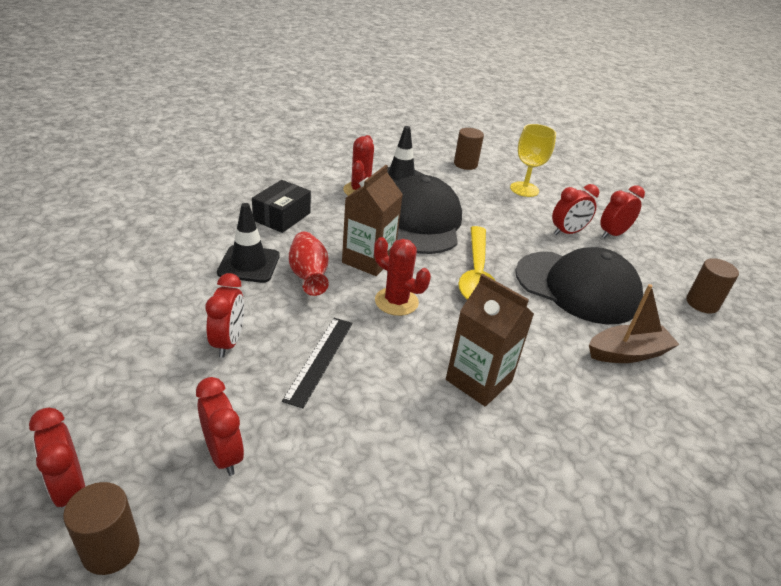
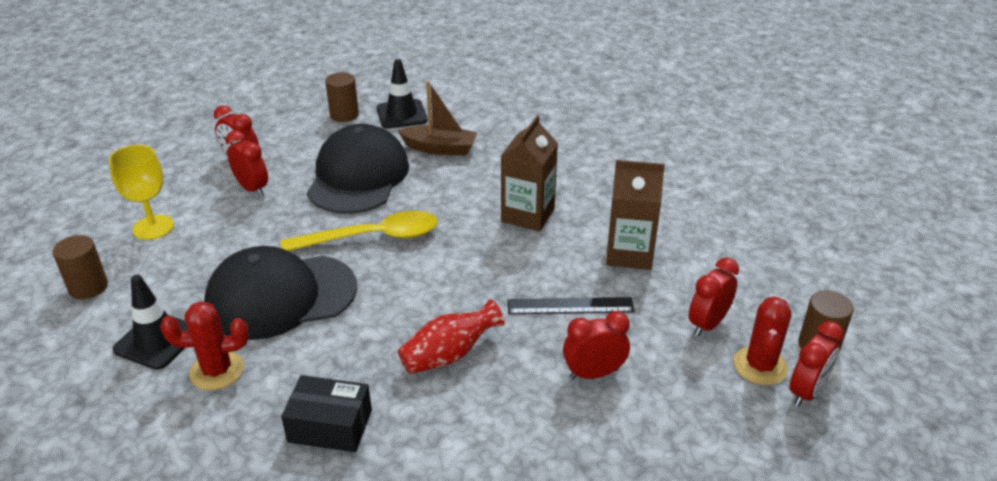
camera: 105 degrees left, 0 degrees up
black traffic cone [217,203,280,283] -> black traffic cone moved to [377,59,428,129]
brown carton [342,165,403,276] -> brown carton moved to [606,160,665,270]
red cactus [374,237,431,316] -> red cactus moved to [734,296,792,385]
brown boat [589,284,680,363] -> brown boat turned 135 degrees clockwise [398,81,478,156]

